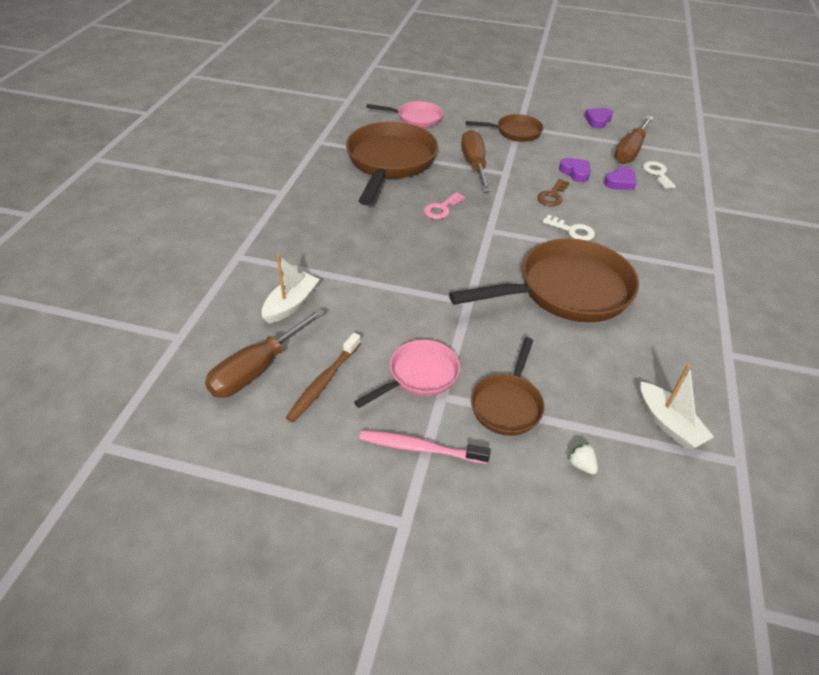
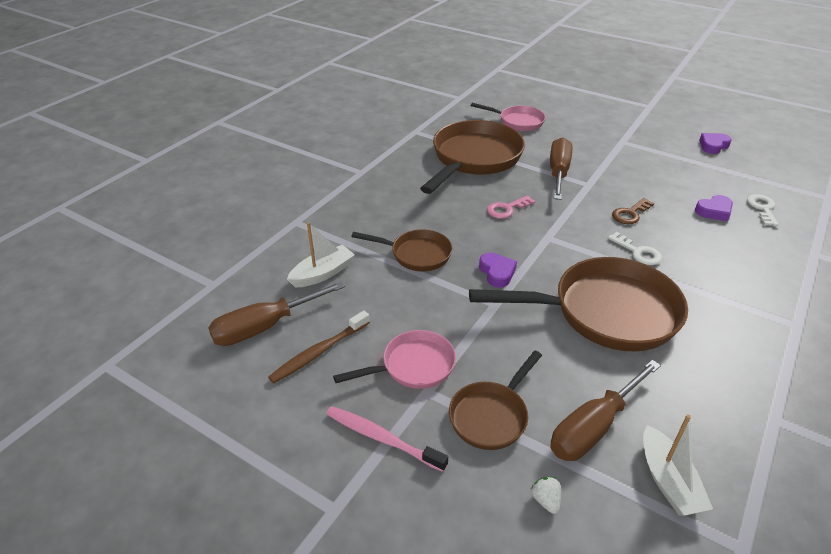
camera: 20 degrees right, 5 degrees down
brown pan [466,114,544,142] -> brown pan moved to [351,229,452,271]
purple heart [559,158,591,182] -> purple heart moved to [479,253,517,288]
brown screwdriver [614,116,654,164] -> brown screwdriver moved to [550,360,661,461]

